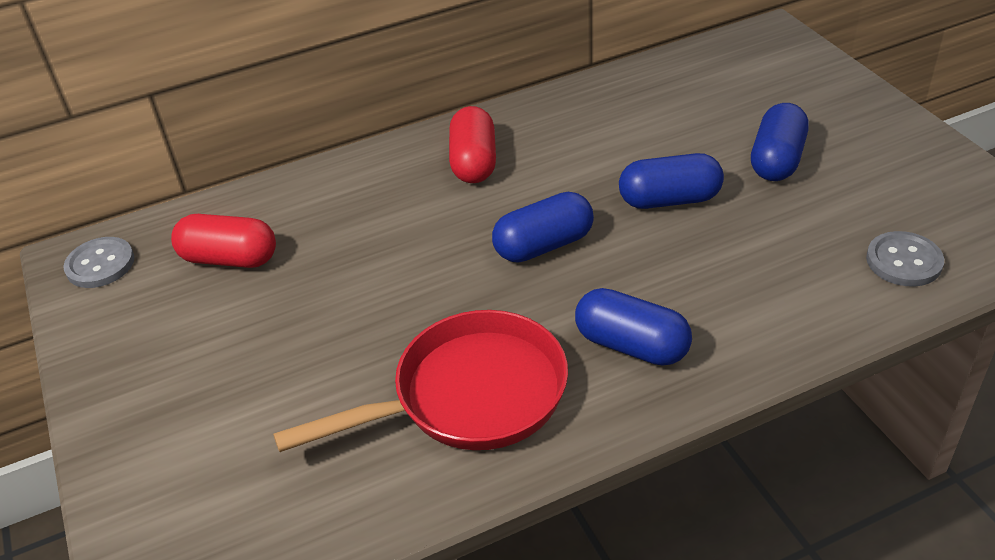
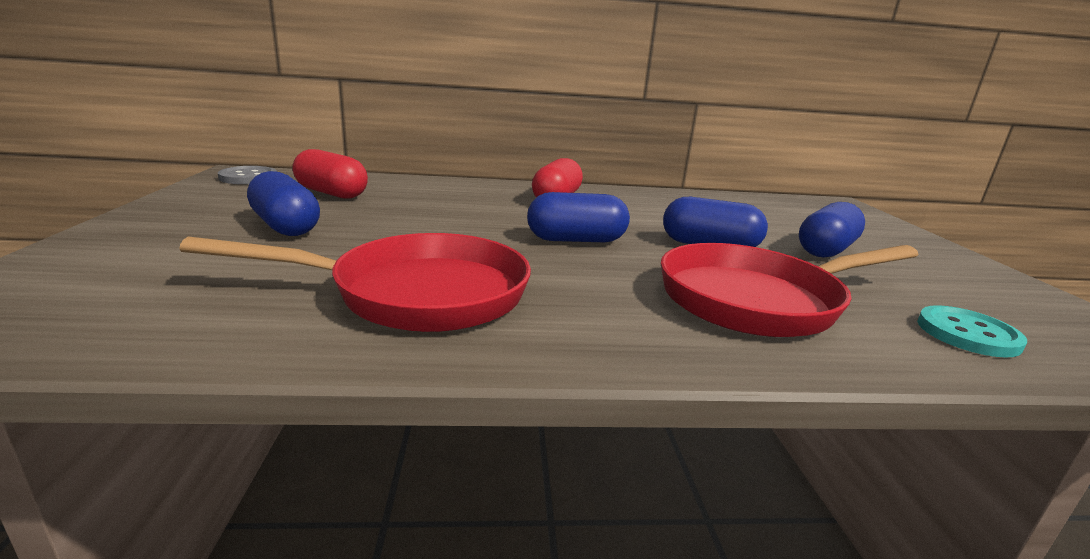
camera: 15 degrees right, 20 degrees down
blue capsule [575,288,692,365] -> blue capsule moved to [247,171,320,236]
grey button [866,231,944,287] -> turquoise button [917,305,1027,358]
none -> red pan [661,243,919,337]

